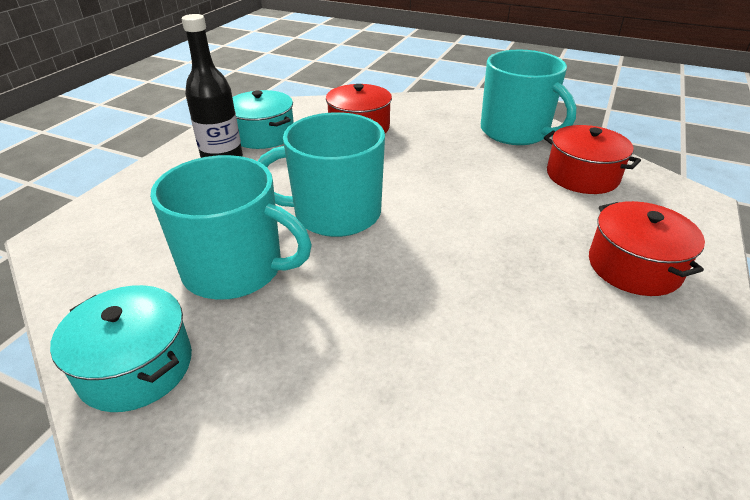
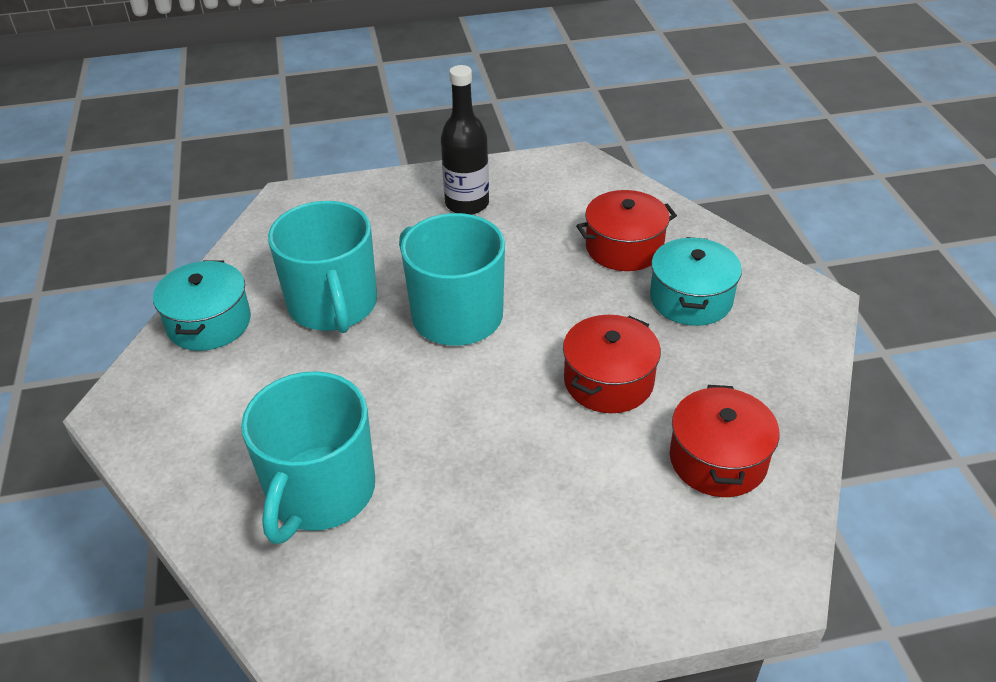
camera: 55 degrees right, 5 degrees up
turquoise pot [232,90,294,149] -> turquoise pot moved to [650,237,742,326]
turquoise mug [481,50,576,145] -> turquoise mug moved to [241,371,375,544]
red pot [589,201,705,296] -> red pot moved to [563,315,661,413]

